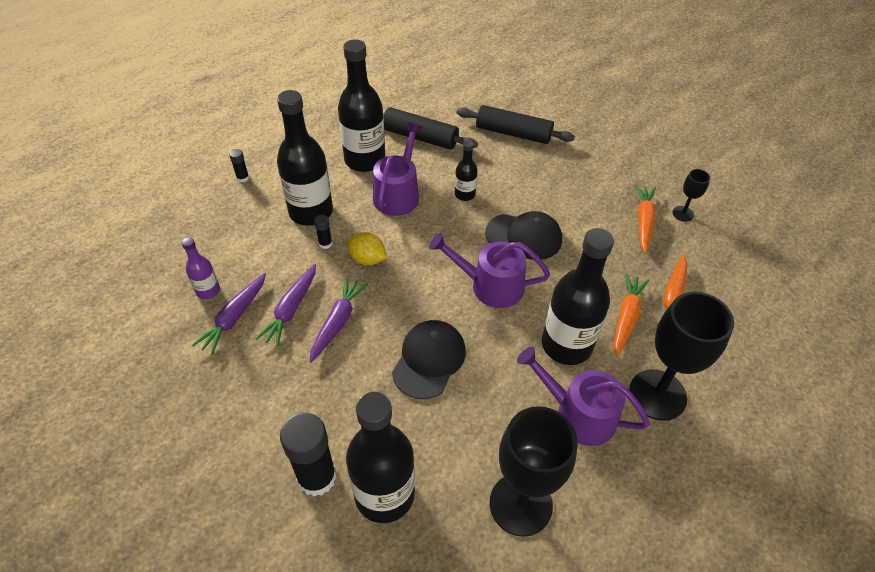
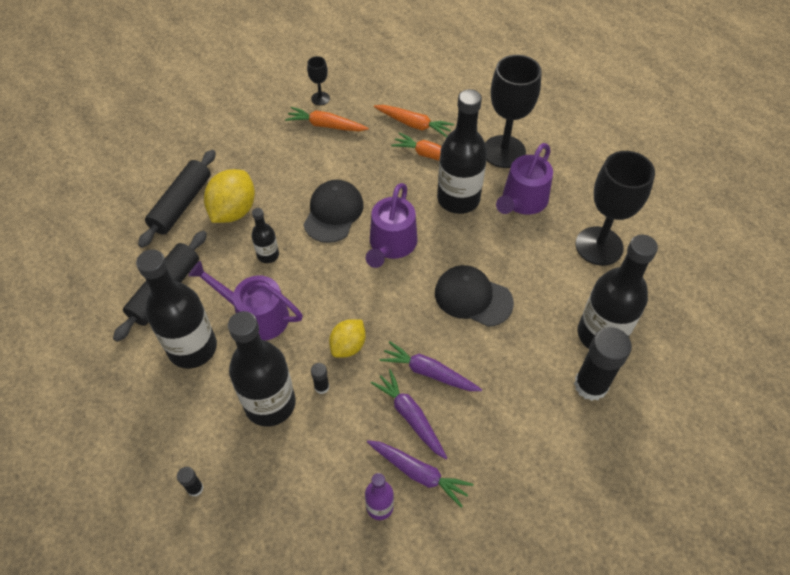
camera: 85 degrees left, 5 degrees up
purple carrot [256,264,316,347] -> purple carrot turned 150 degrees counterclockwise [371,369,447,459]
none -> yellow lemon [204,169,255,223]

